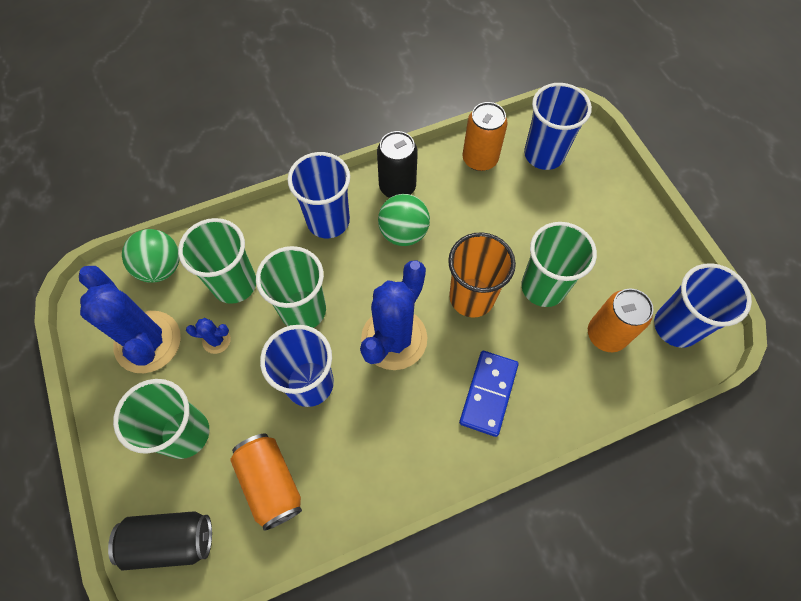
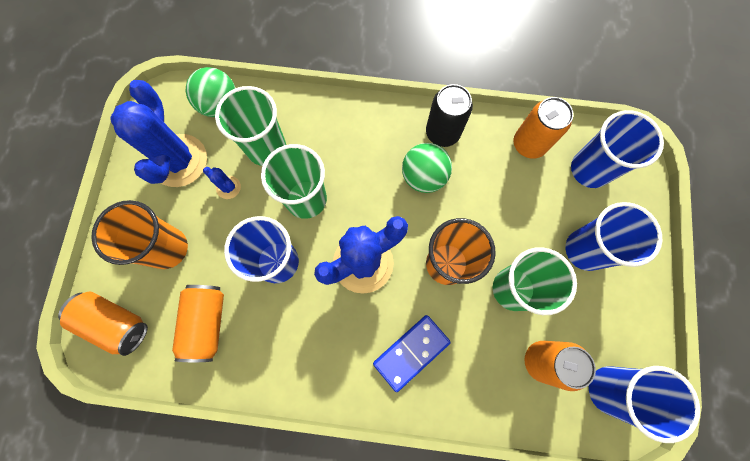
camera: 30 degrees right, 10 degrees up
black can [108,511,212,570] -> orange can [58,292,148,356]
green cup [113,379,209,459] -> orange cup [91,200,188,269]
blue cup [288,152,350,239] -> blue cup moved to [565,202,662,271]

